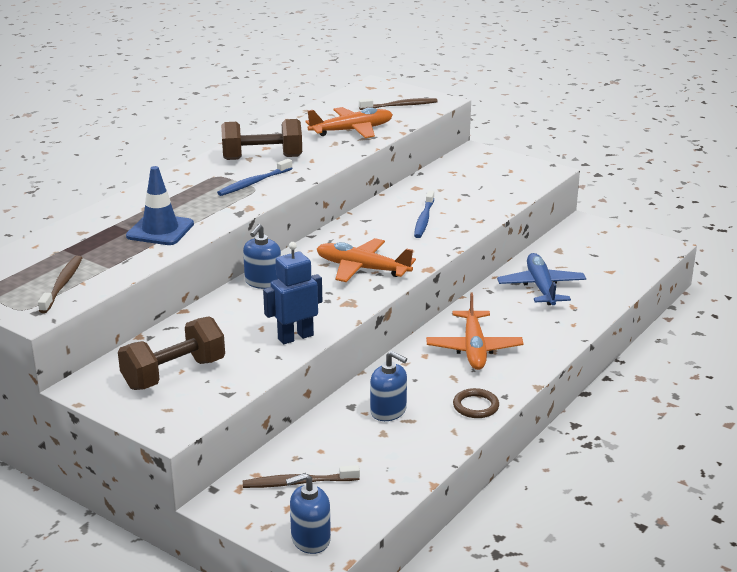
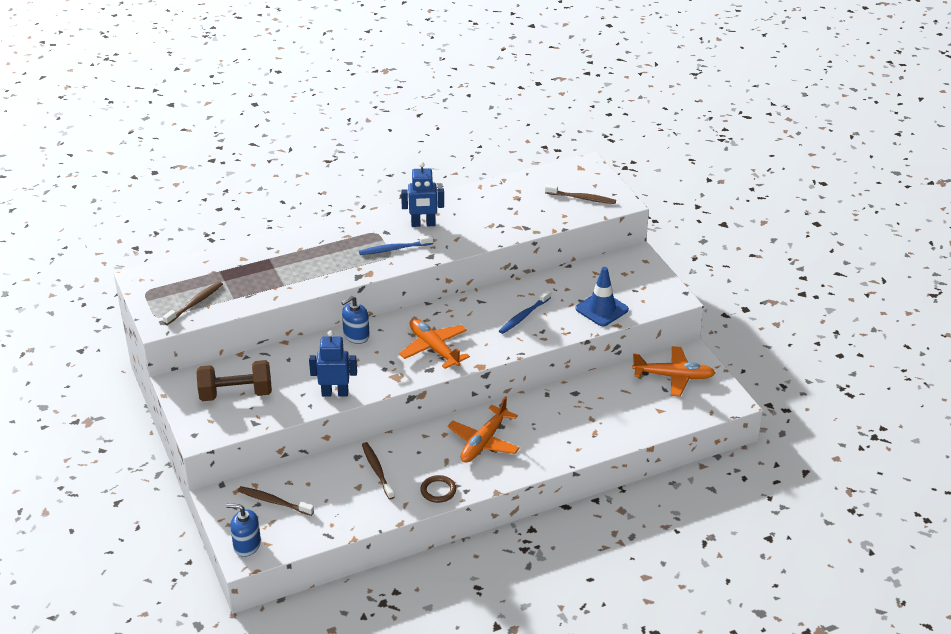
camera: 30 degrees right, 10 degrees up
blue traffic cone [126,166,194,245] -> blue traffic cone moved to [575,267,629,326]
brown dumbbell [221,119,302,160] -> blue robot [401,162,444,227]
orange plane [305,107,393,138] -> orange plane moved to [632,346,715,396]
blue soap dispenser [370,351,407,421] -> brown toothbrush [362,442,395,500]
blue plane [497,253,586,305] -> none

